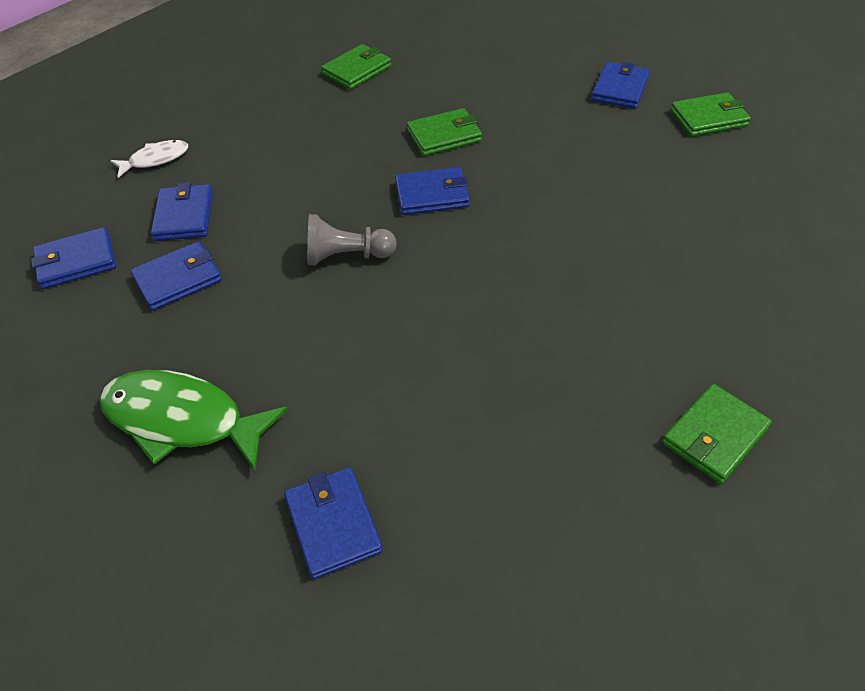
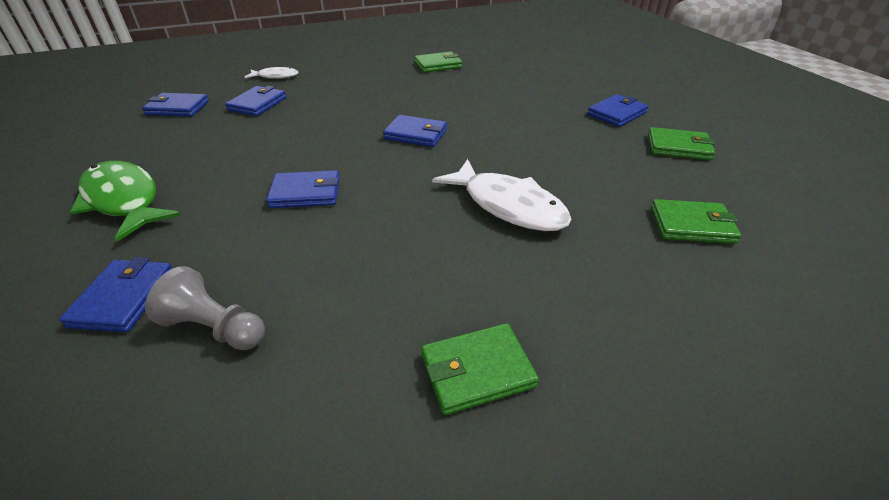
camera: 25 degrees right, 10 degrees down
blue wallet [130,241,222,311] -> blue wallet moved to [266,170,339,208]
grey pawn [307,214,397,265] -> grey pawn moved to [145,266,265,350]
green wallet [407,108,482,156] -> green wallet moved to [651,199,742,244]
none -> white fish [432,159,571,231]

